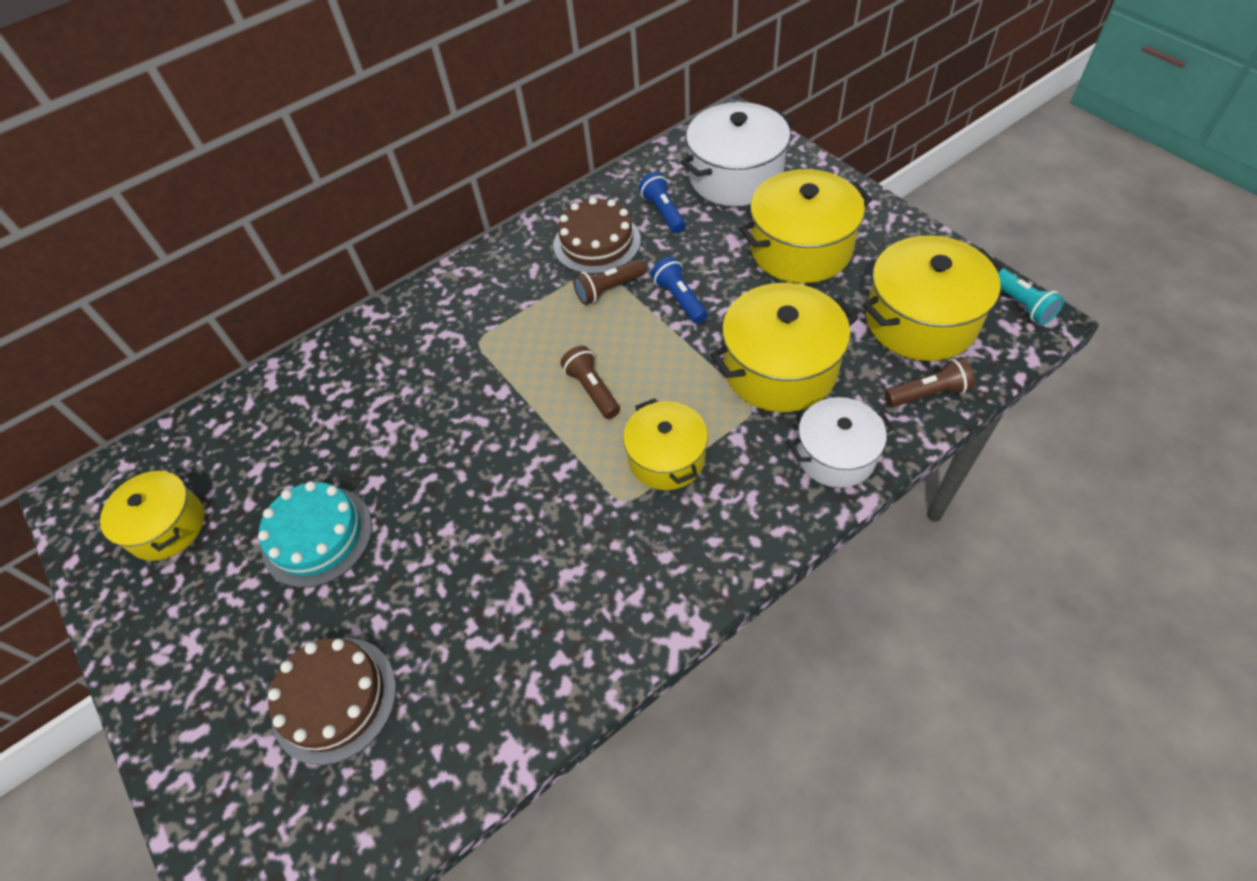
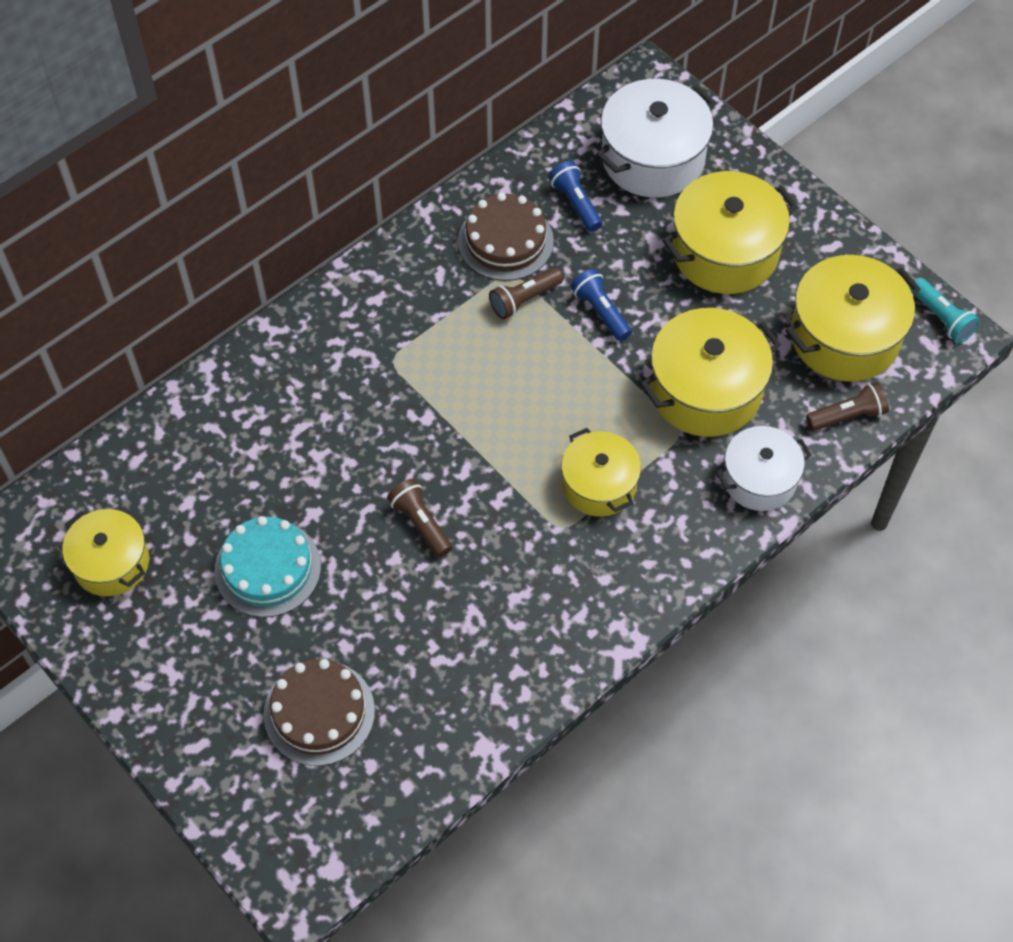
camera: 10 degrees left, 5 degrees up
brown flashlight [560,346,620,419] -> brown flashlight moved to [387,479,452,557]

